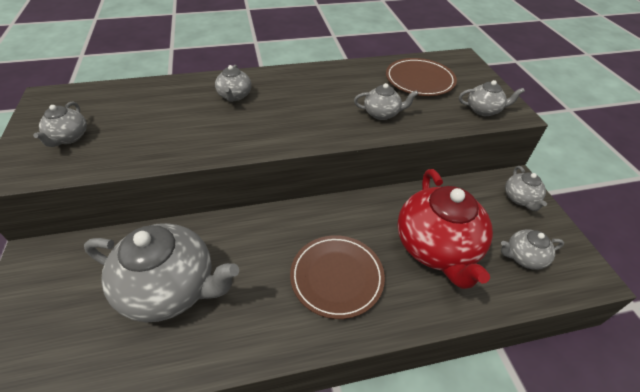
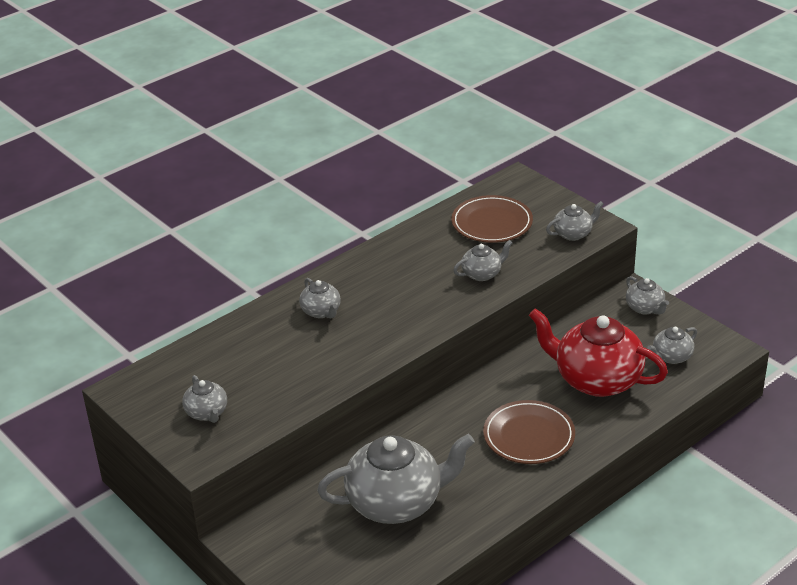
camera: 25 degrees left, 10 degrees down
red teapot [397,169,493,289] -> red teapot turned 150 degrees clockwise [529,308,668,397]

